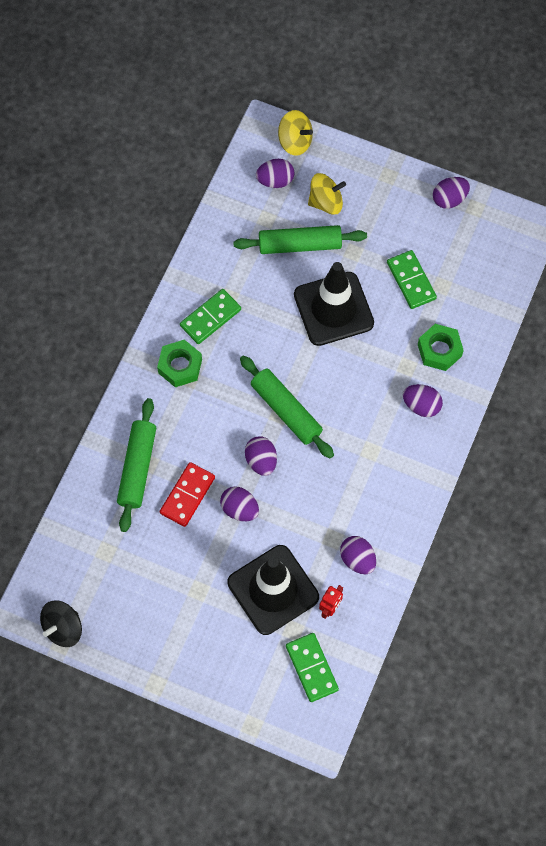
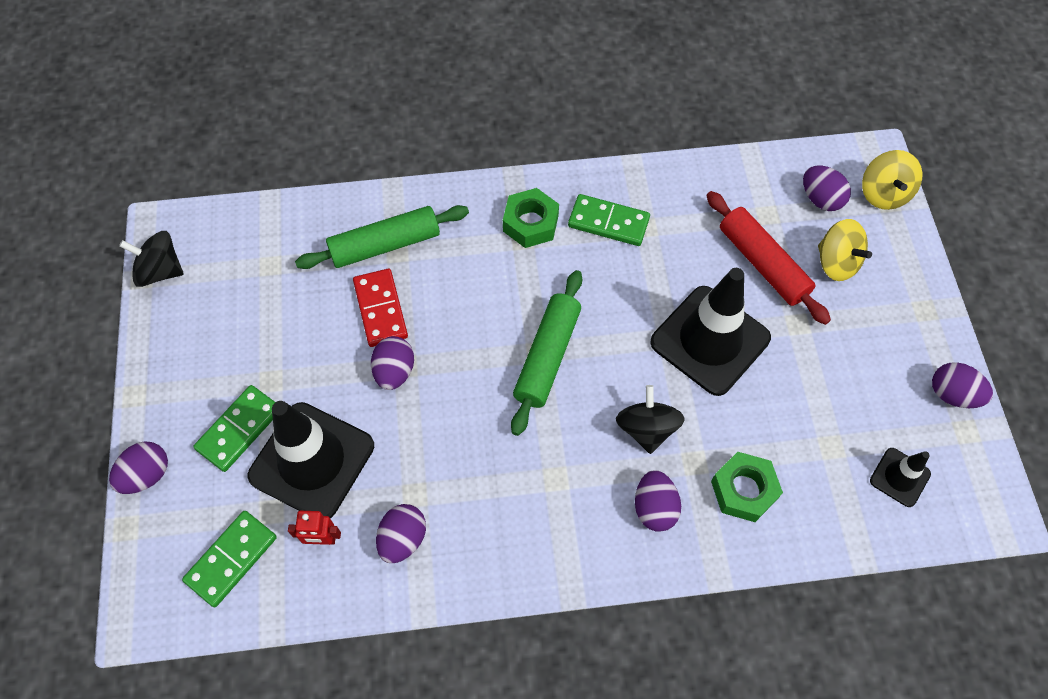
camera: 60 degrees right, 5 degrees down
red domino [160,462,215,527] -> red domino turned 75 degrees clockwise [353,269,408,347]
green rolling pin [233,225,367,254] -> red rolling pin [706,191,831,325]
purple egg [245,436,277,476] -> purple egg moved to [109,442,168,494]
green domino [387,250,437,309] -> green domino moved to [193,385,275,472]
none -> black spinning top [616,385,685,454]
none -> black traffic cone [870,448,931,507]

